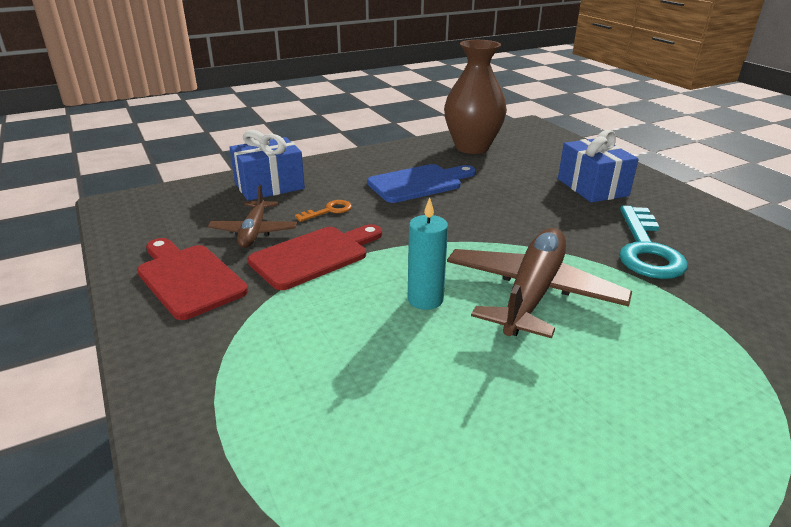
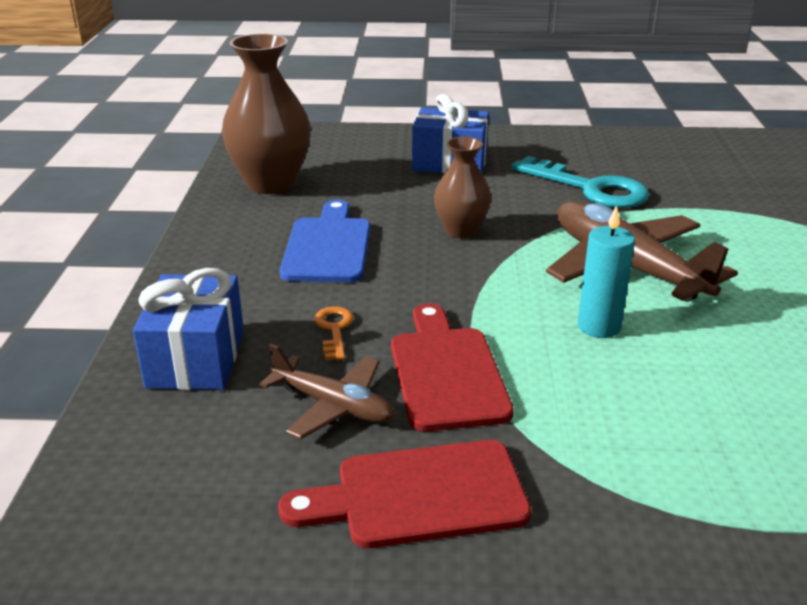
camera: 60 degrees left, 0 degrees up
none -> brown vase [434,137,491,238]

